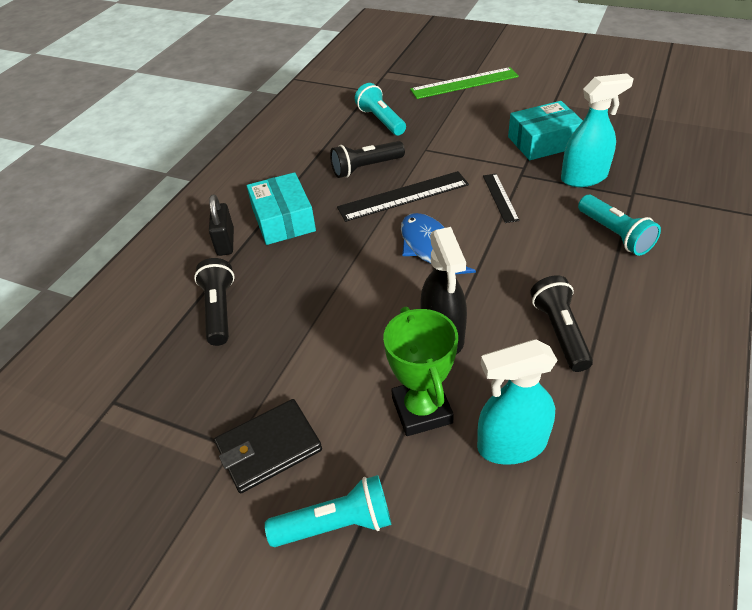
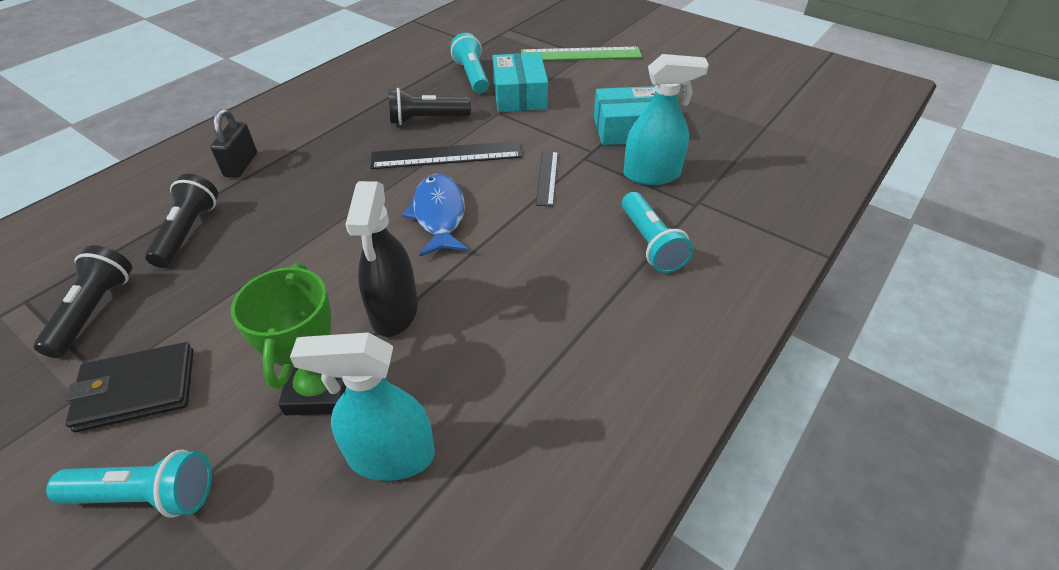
camera: 10 degrees right, 0 degrees up
turquoise box [247,172,316,245] -> turquoise box moved to [492,53,548,112]
black flashlight [530,275,593,372] -> black flashlight moved to [34,245,132,358]

